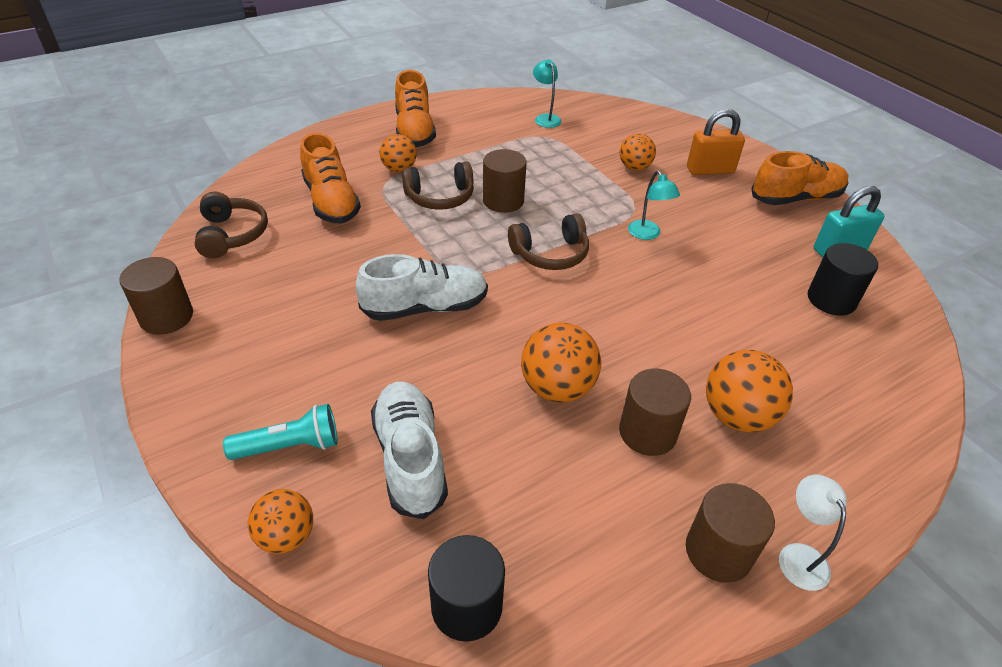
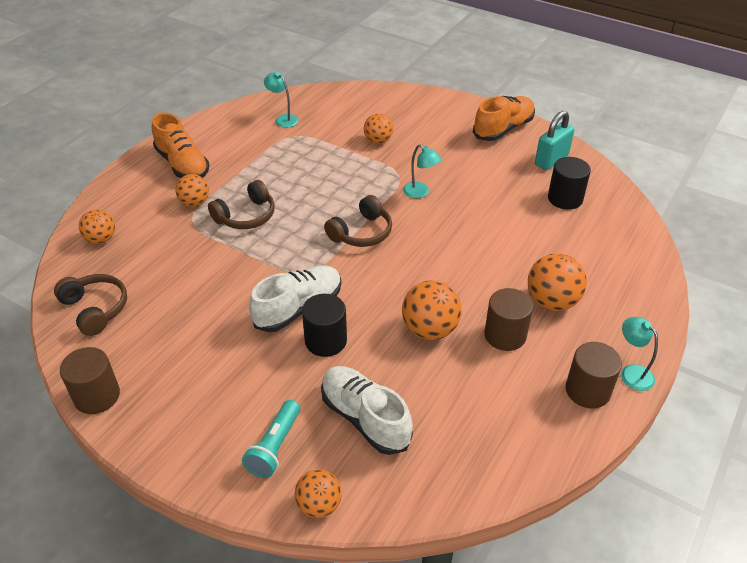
camera: 25 degrees left, 0 degrees up
turquoise flashlight [223,404,338,460] -> turquoise flashlight turned 150 degrees clockwise [242,400,300,478]
orange shoe [300,133,361,224] -> none
black cylinder [428,535,505,642] -> black cylinder moved to [302,294,347,357]
brown cylinder [483,149,527,213] -> none
orange padlock [687,109,745,175] -> none
white lamp [779,475,847,591] -> turquoise lamp [621,317,658,391]
none -> orange ball [79,210,115,244]

